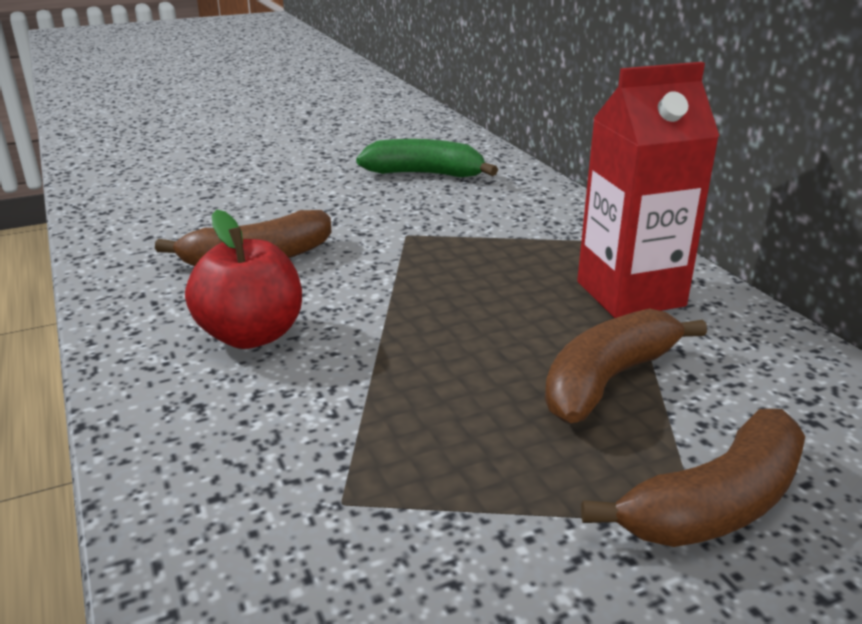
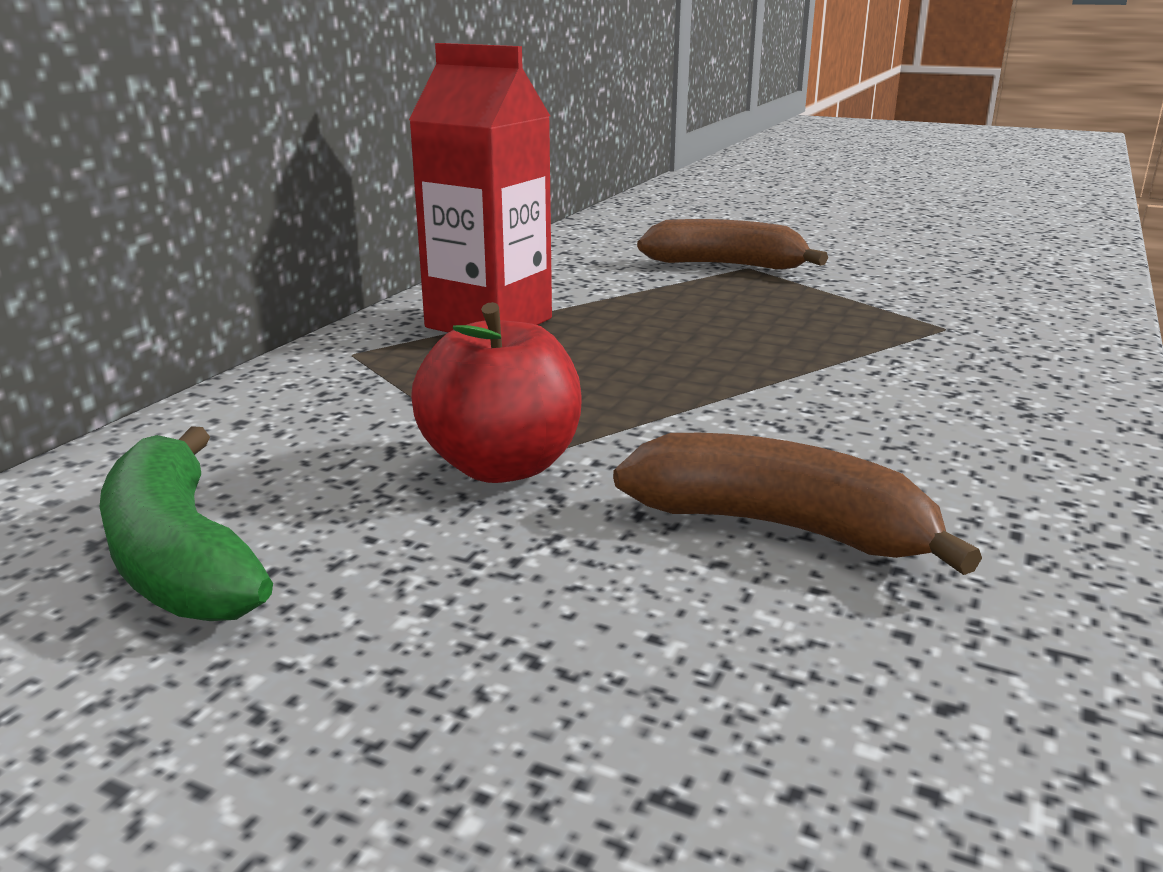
camera: 130 degrees left, 5 degrees down
red apple [185,210,302,349] -> red apple moved to [411,302,581,483]
brown banana [545,308,707,423] -> none

